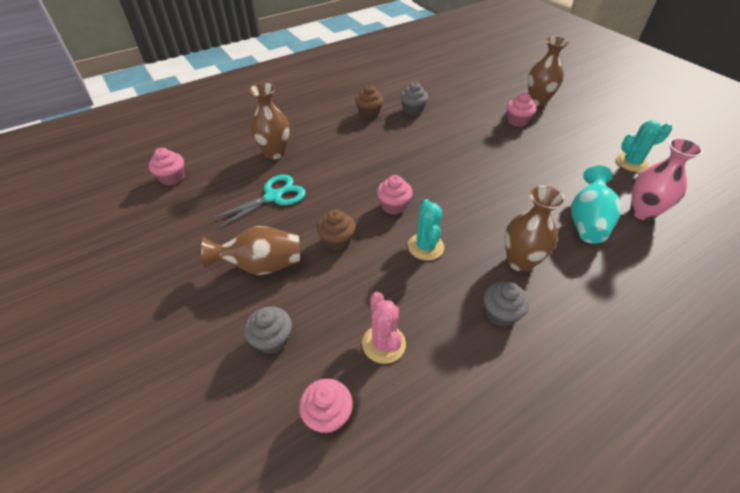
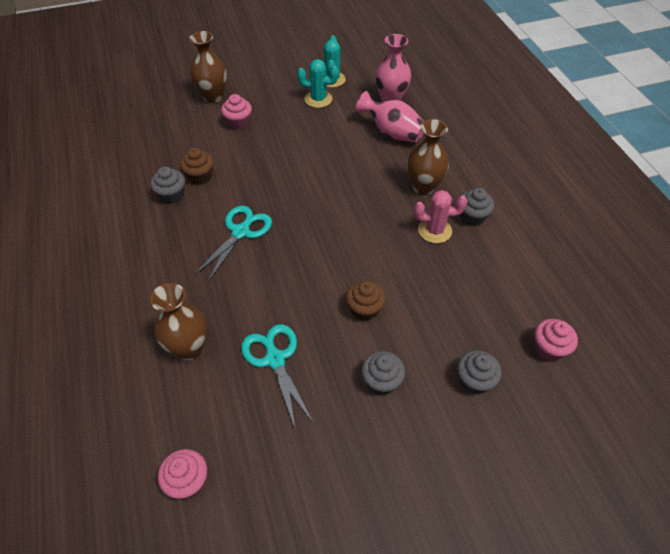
camera: 75 degrees left, 5 degrees up
brown vase [201,226,300,275] -> grey cupcake [361,351,405,395]
brown cupcake [355,85,383,119] -> brown cupcake moved to [180,148,214,185]
pink cactus [362,292,406,364] -> pink cactus moved to [413,190,468,243]
pink cupcake [377,175,413,215] -> none
turquoise cactus [408,199,444,260] -> turquoise cactus moved to [297,59,339,108]
turquoise vase [571,166,622,244] -> pink vase [355,91,424,143]
none -> turquoise scissors [194,206,272,282]

